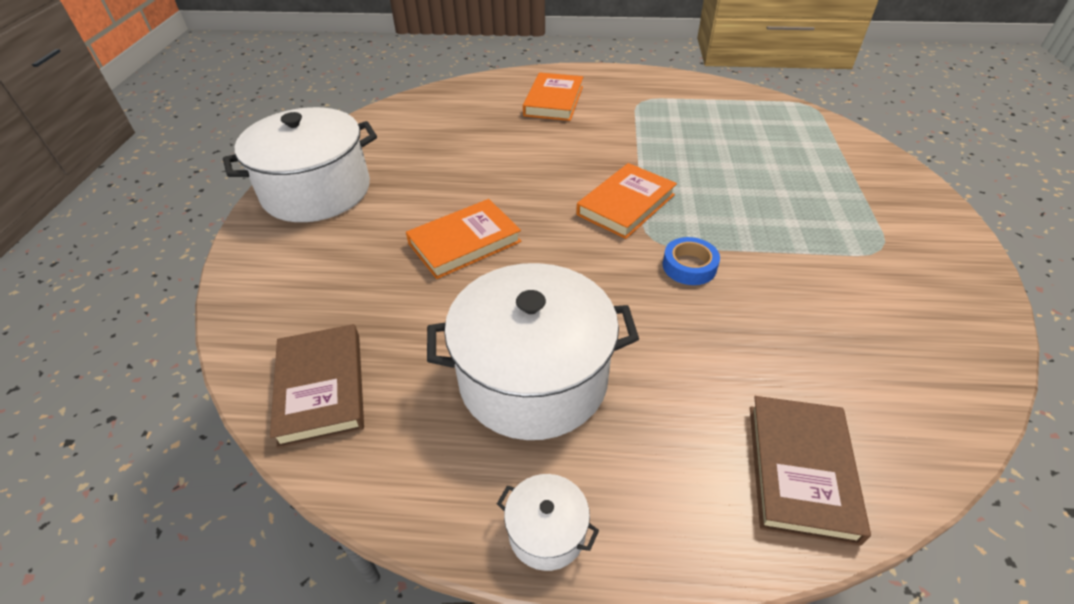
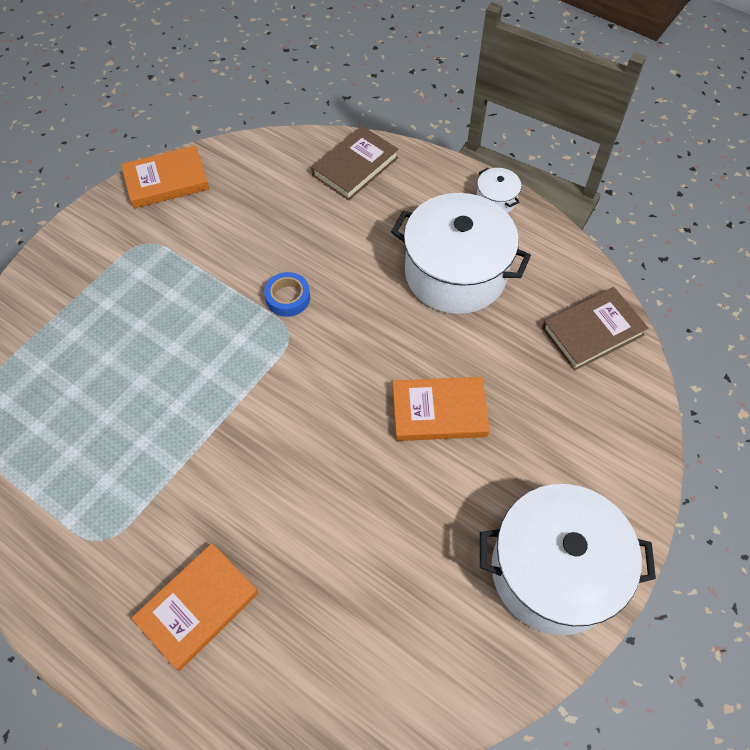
camera: 150 degrees left, 15 degrees up
brown book [270,324,364,448] -> brown book turned 45 degrees clockwise [542,287,648,371]
orange book [576,163,677,239] -> orange book moved to [121,146,209,208]

